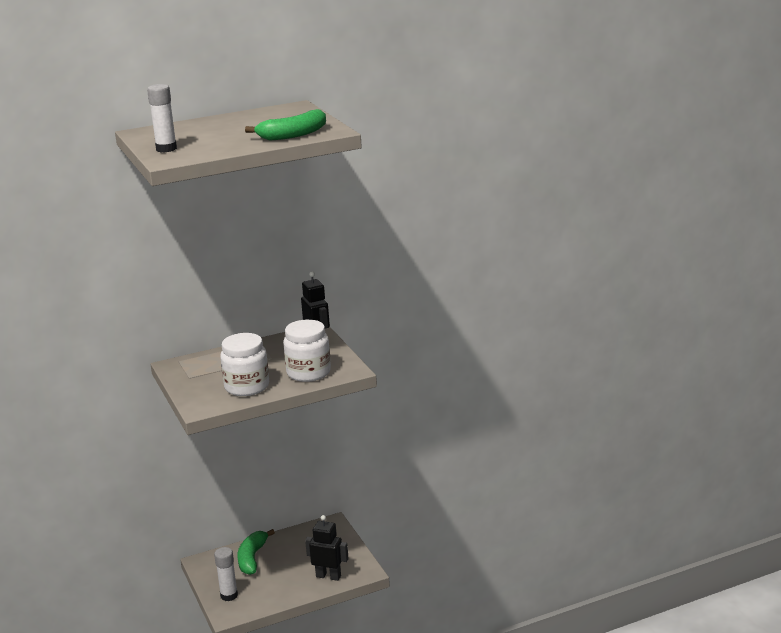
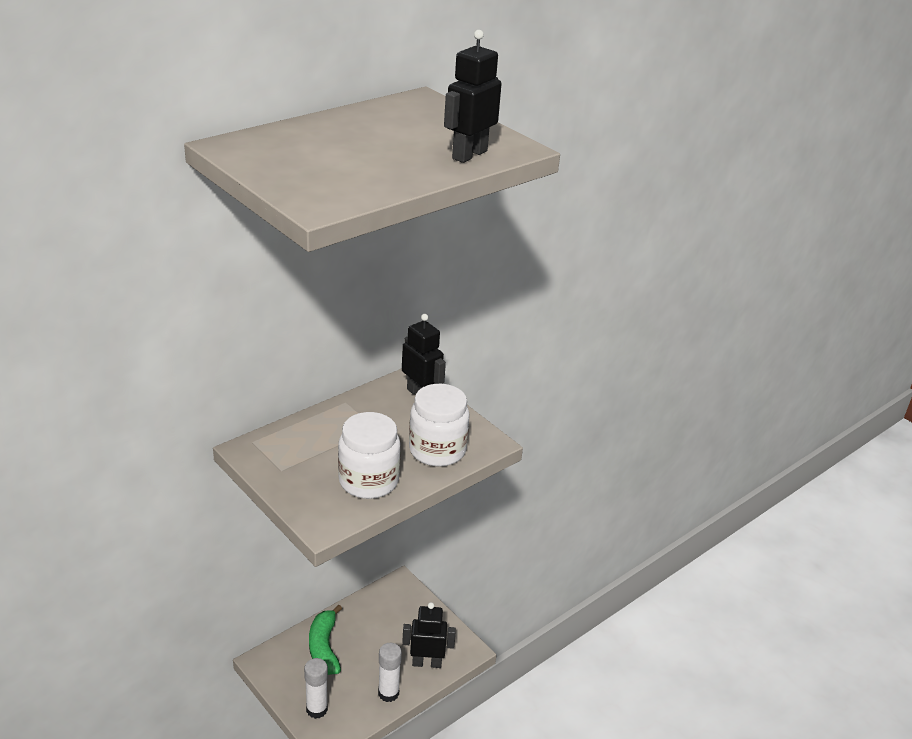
camera: 20 degrees left, 10 degrees up
white glue stick [147,84,177,153] -> white glue stick moved to [378,643,402,702]
green banana [245,109,326,140] -> black robot [444,30,501,163]

